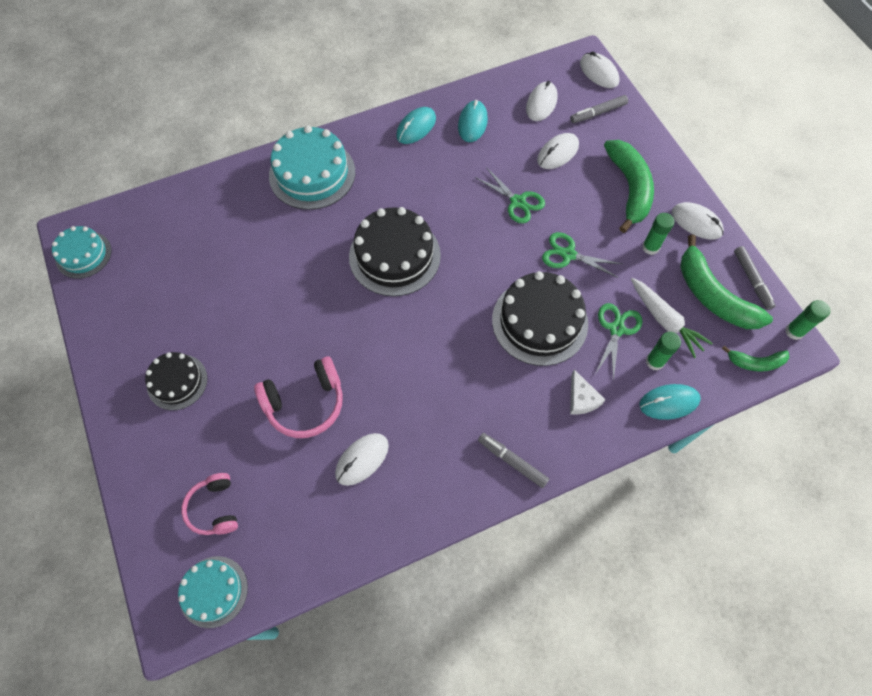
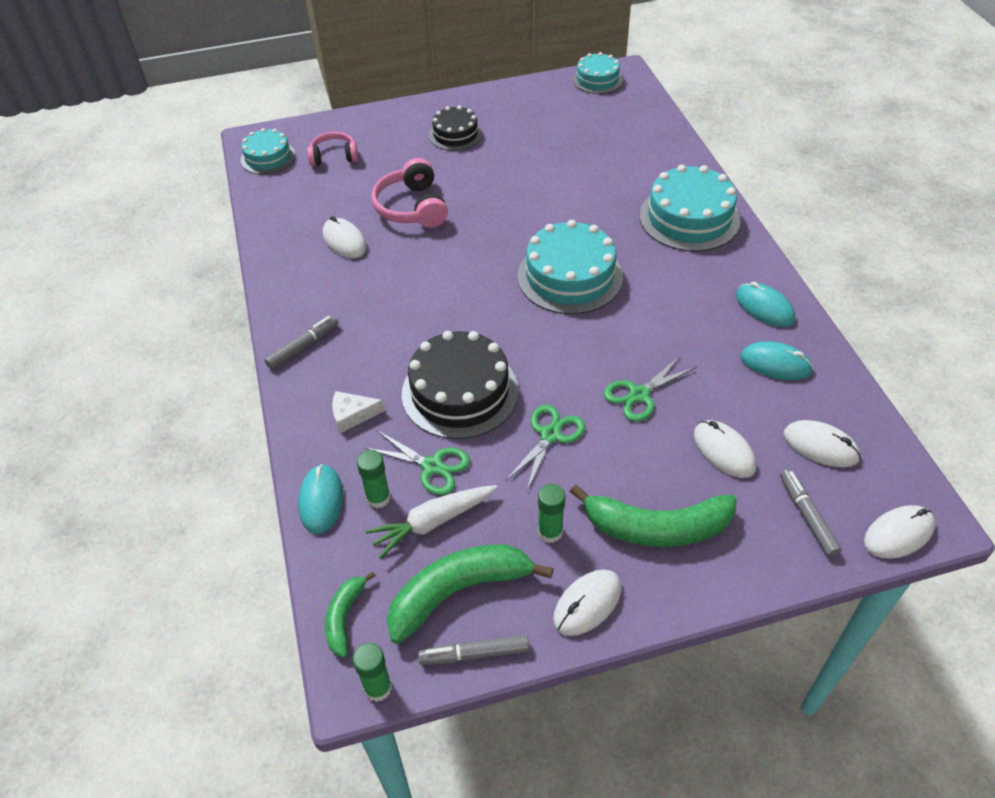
camera: 100 degrees right, 15 degrees down
black cake [349,207,441,296] -> turquoise cake [518,220,623,314]

